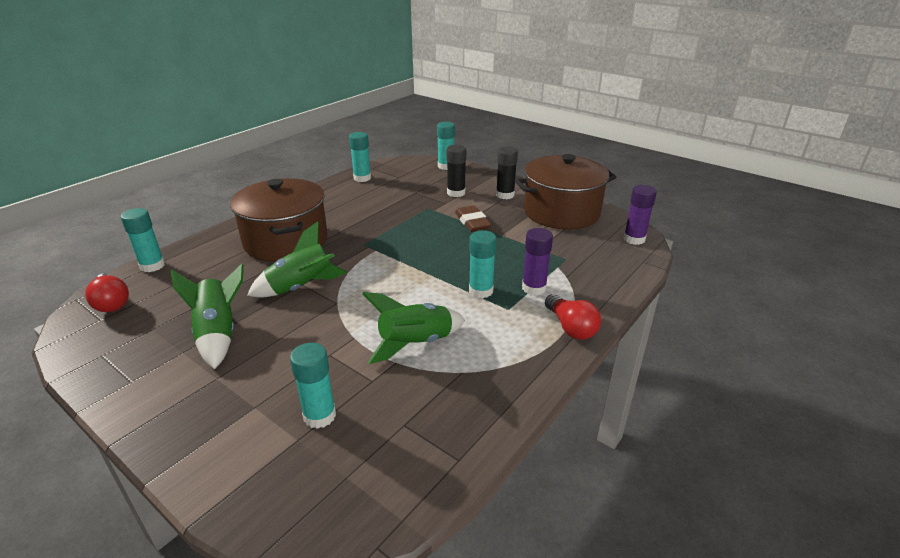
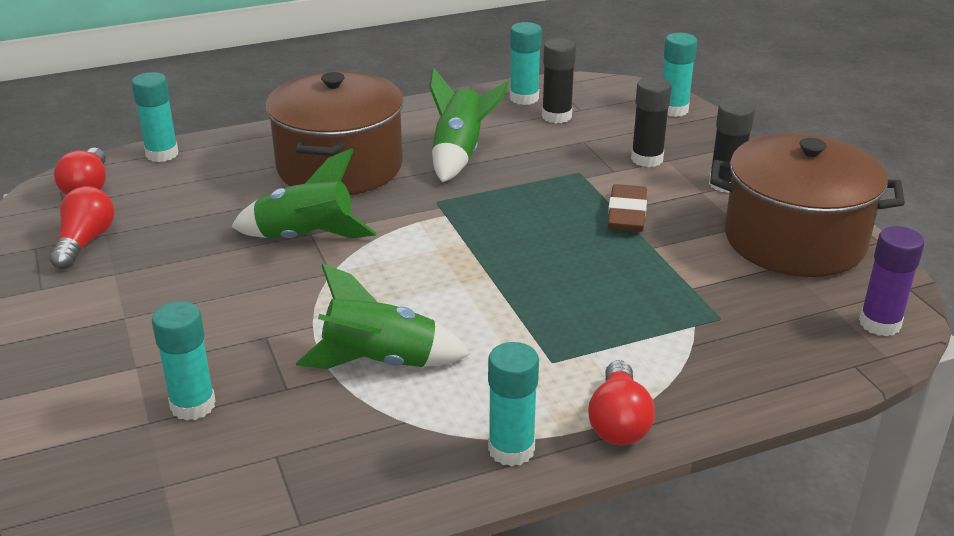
camera: 30 degrees right, 0 degrees up
green rocket [171,264,244,369] -> green rocket moved to [429,68,509,182]
turquoise glue stick [469,230,497,298] -> turquoise glue stick moved to [488,342,539,466]
purple glue stick [522,228,553,295] -> none
none -> red light bulb [50,186,114,269]
none -> black glue stick [542,38,576,123]

